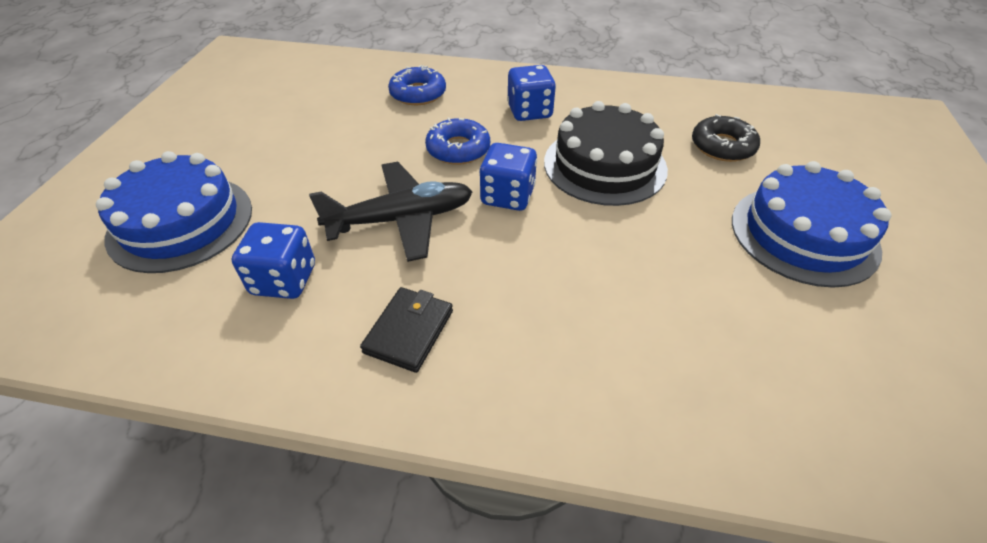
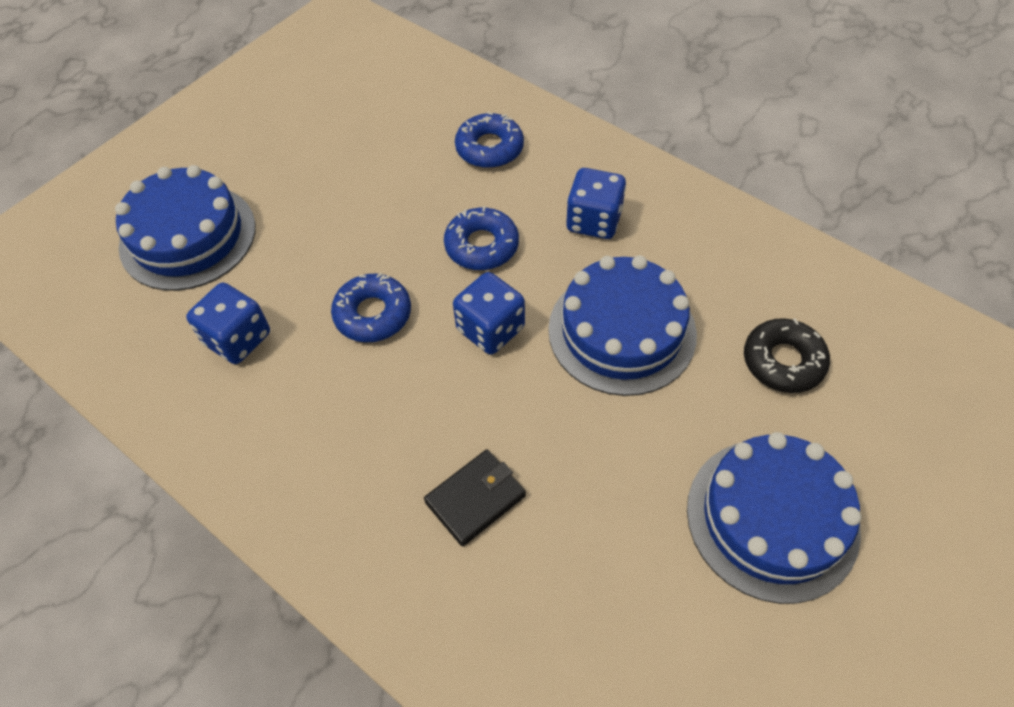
camera: 30 degrees right, 10 degrees up
black plane [309,162,473,262] -> blue donut [331,272,411,343]
black wallet [360,287,453,373] -> black wallet moved to [424,449,526,546]
black cake [544,101,668,206] -> blue cake [548,255,697,396]

